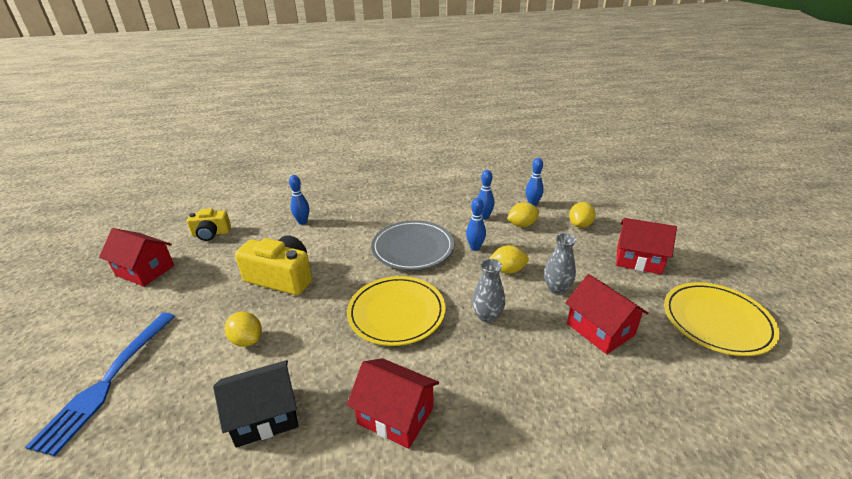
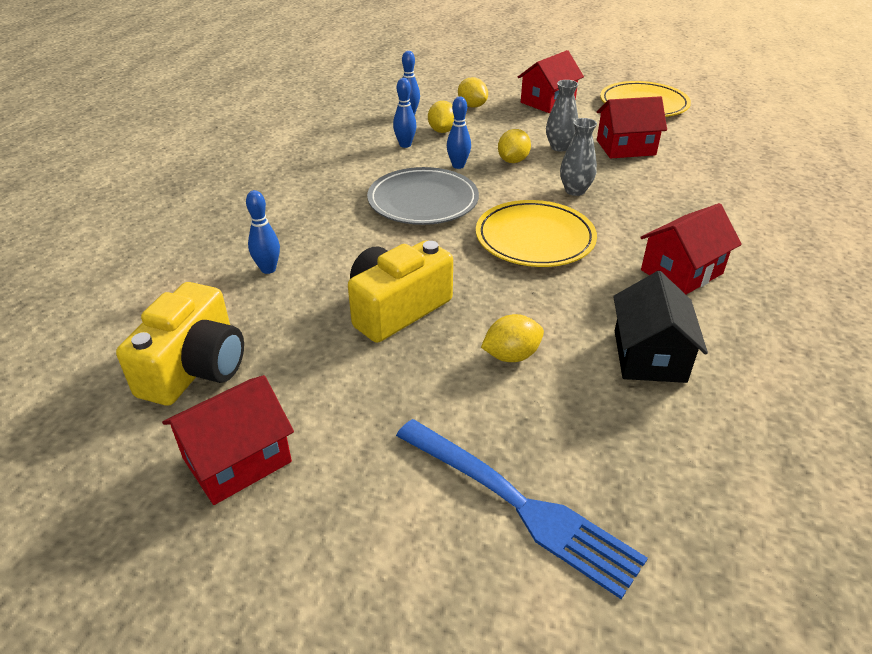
camera: 65 degrees left, 5 degrees up
yellow camera [187,208,231,241] -> yellow camera [116,282,244,406], size x1.63

